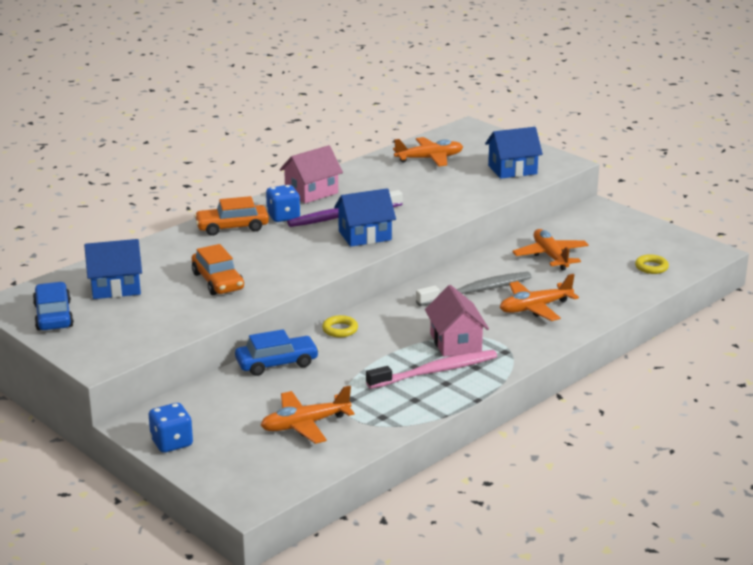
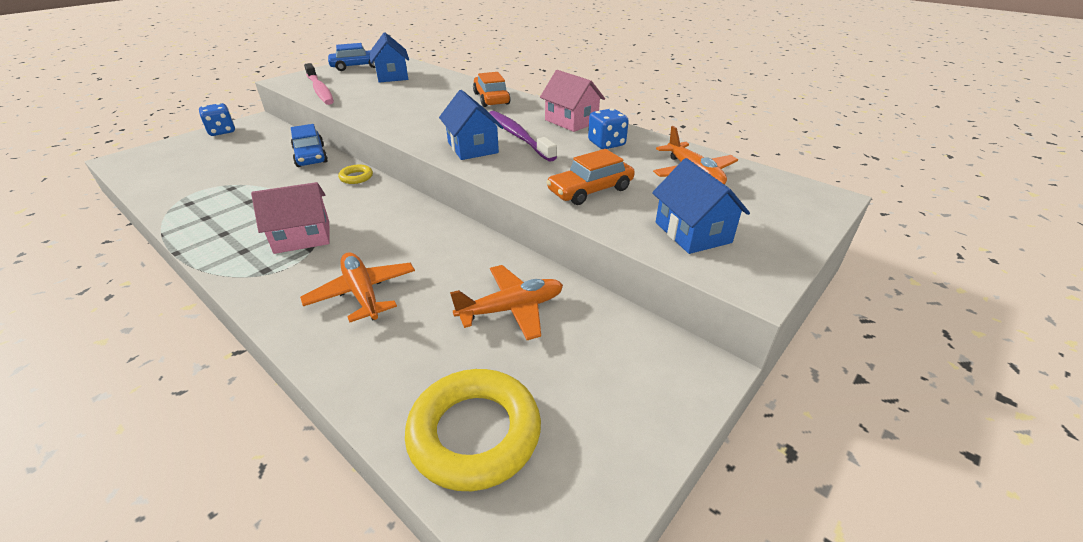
camera: 85 degrees right, 10 degrees up
orange car [192,244,244,295] -> orange car moved to [546,149,635,205]
orange plane [260,386,355,444] -> none
blue dice [266,185,300,222] -> blue dice moved to [588,108,629,149]
pink toothbrush [366,350,497,389] -> pink toothbrush moved to [304,63,334,105]
grey toothbrush [416,272,532,306] -> none
yellow ring [635,255,669,274] -> yellow ring [405,369,541,491], size x2.17

